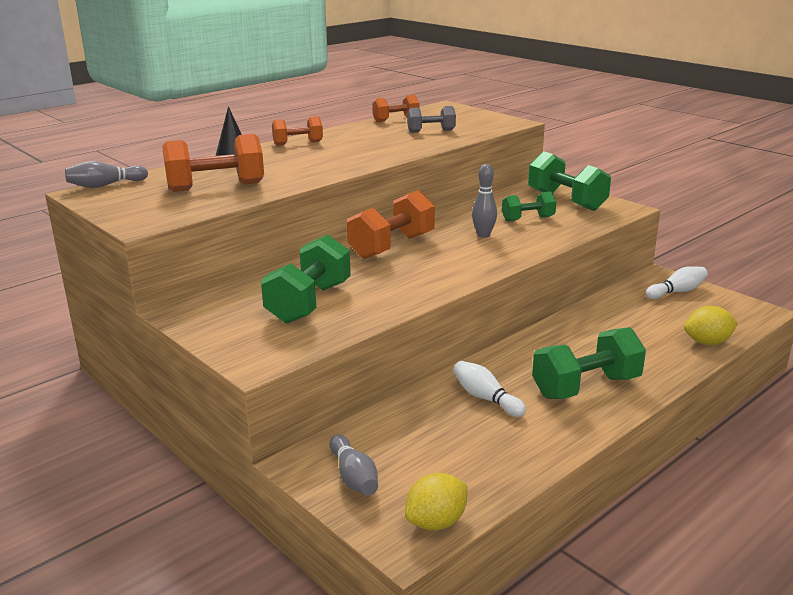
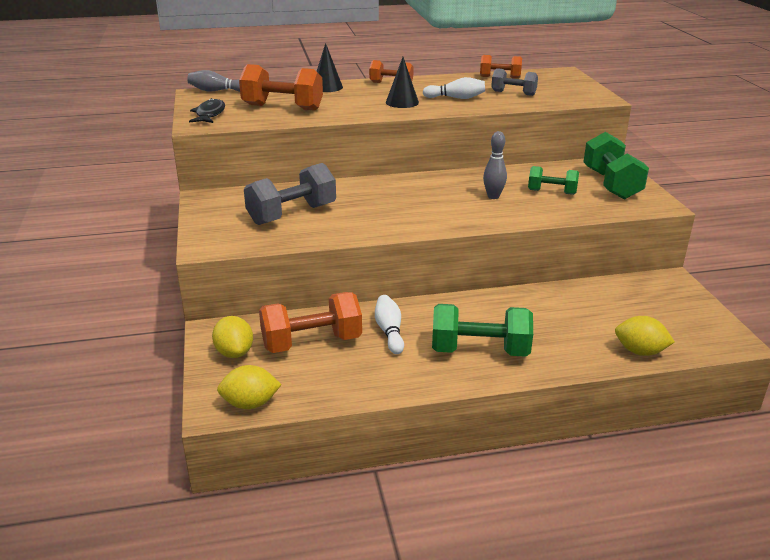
camera: 30 degrees right, 5 degrees up
green dumbbell [261,234,351,324] -> grey dumbbell [244,163,336,225]
grey bowling pin [330,435,378,496] -> yellow lemon [212,316,253,358]
orange dumbbell [347,190,435,259] -> orange dumbbell moved to [259,292,362,353]
white bowling pin [646,266,708,299] -> white bowling pin moved to [422,77,485,99]
none -> black fish [189,98,225,123]
none -> black cone [386,57,419,108]

